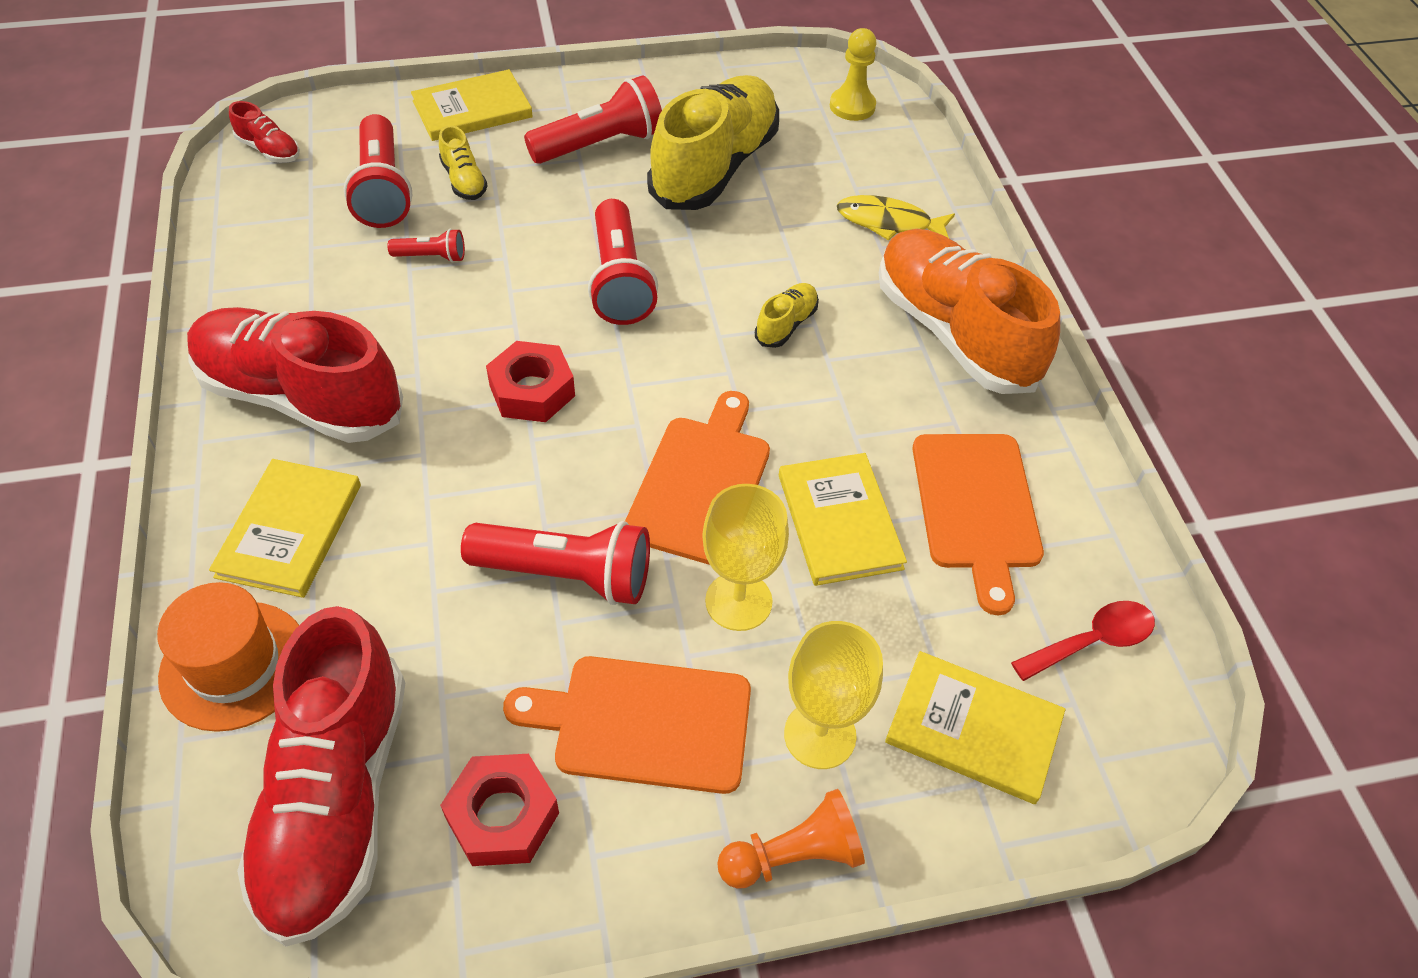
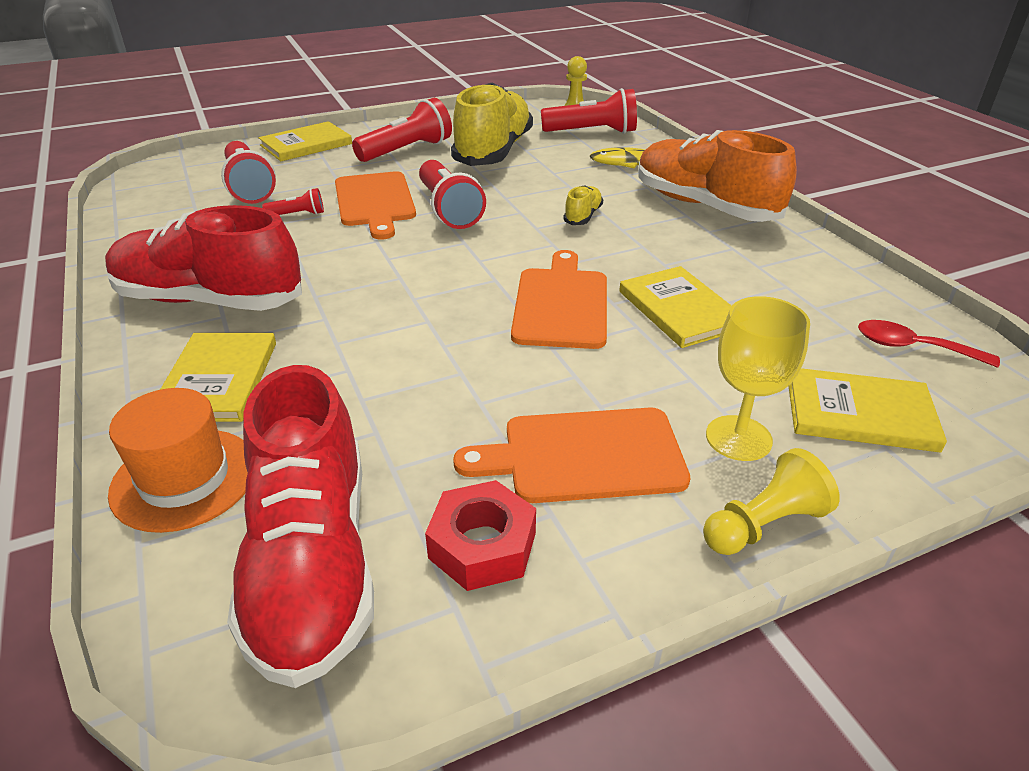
camera: 10 degrees left, 15 degrees down
red shoe [229,101,300,163] -> none
yellow shoe [439,125,488,200] -> none
red flashlight [461,521,650,605] -> red flashlight moved to [541,88,637,134]
red nut [486,341,575,422] -> none
yellow goblet [702,484,789,631] -> none
orange pawn [717,789,865,889] -> yellow pawn [703,448,840,555]
orange cutting board [913,434,1044,615] -> orange cutting board moved to [335,171,416,239]
red spoon [1011,601,1155,681] -> red spoon turned 120 degrees counterclockwise [858,320,1000,368]

